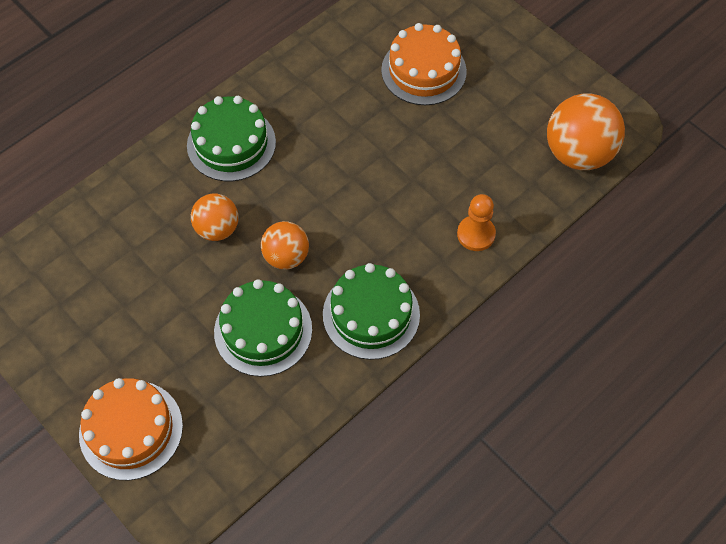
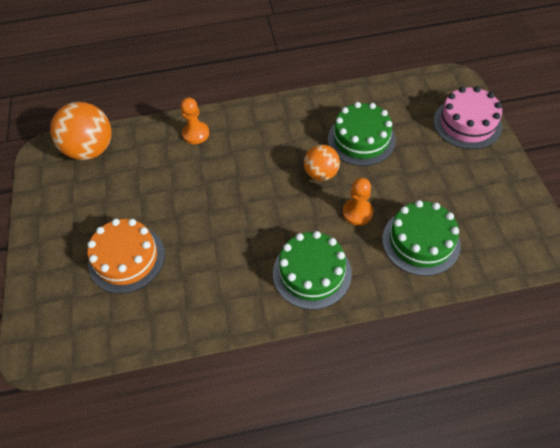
camera: 145 degrees left, 5 degrees down
orange cake [79,378,183,480] -> pink cake [434,86,502,149]
orange ball [191,194,239,241] -> orange pawn [343,178,373,226]
green cake [323,263,420,360] -> green cake moved to [382,200,461,276]

